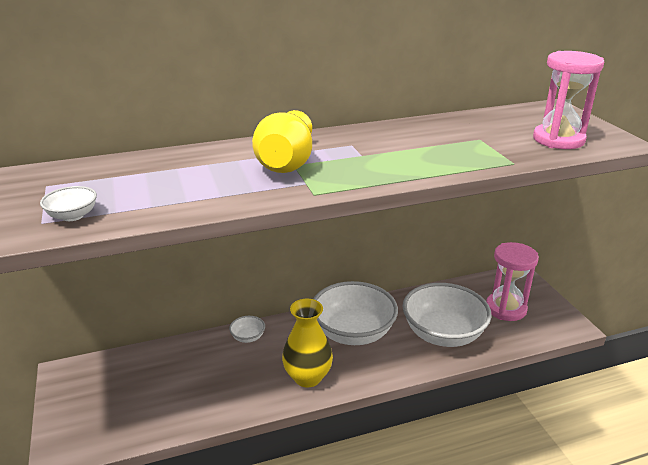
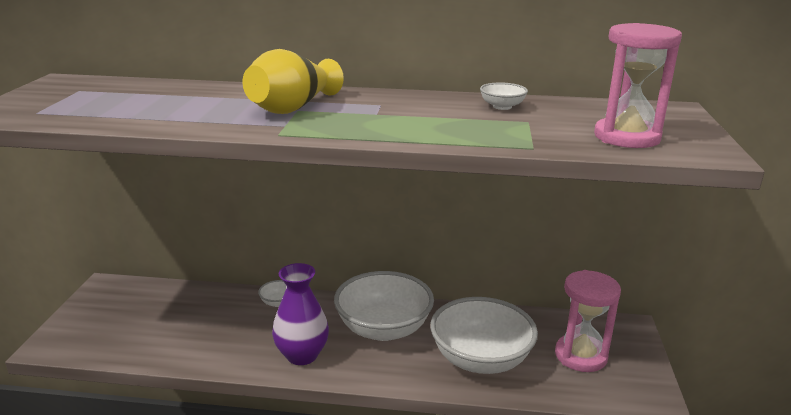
camera: 25 degrees right, 5 degrees down
white bowl [40,186,97,221] -> white bowl moved to [480,82,528,110]
yellow vase [282,298,333,388] -> purple vase [272,263,329,365]

